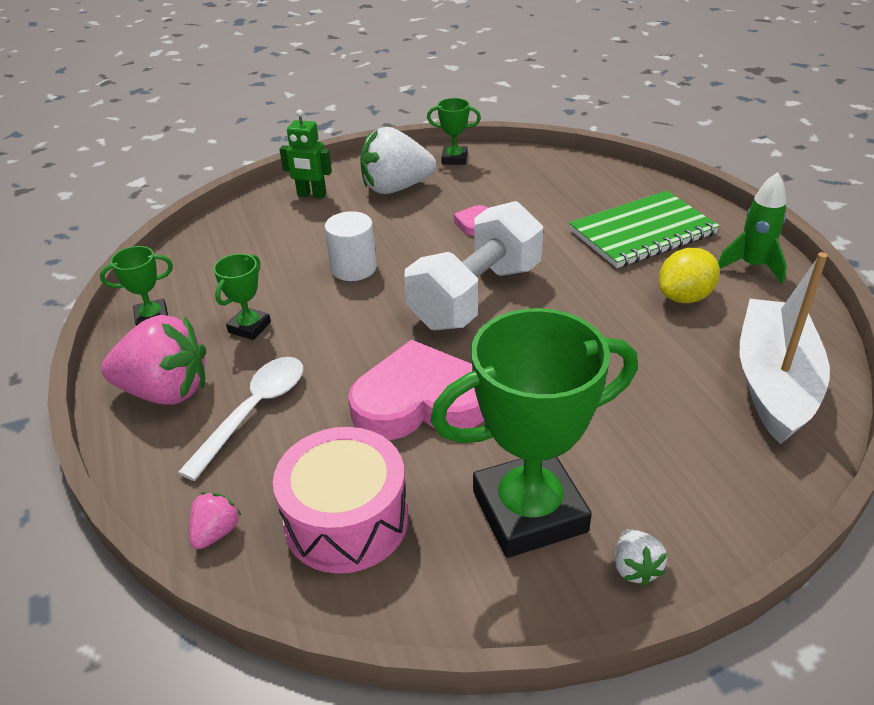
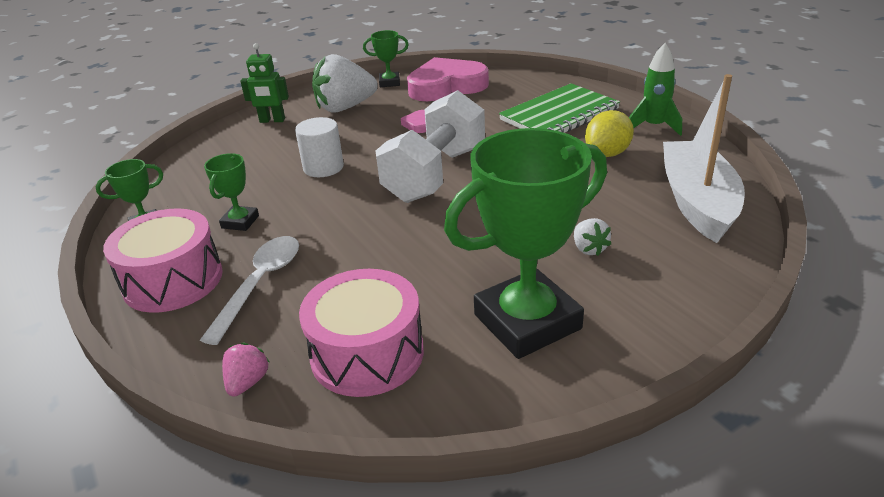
camera: 10 degrees left, 5 degrees down
pink strawberry [101,315,206,404] -> pink drum [103,208,223,313]
pink heart [348,340,484,440] -> pink heart moved to [407,57,489,101]
white strawberry [615,529,667,586] -> white strawberry moved to [574,218,611,256]

